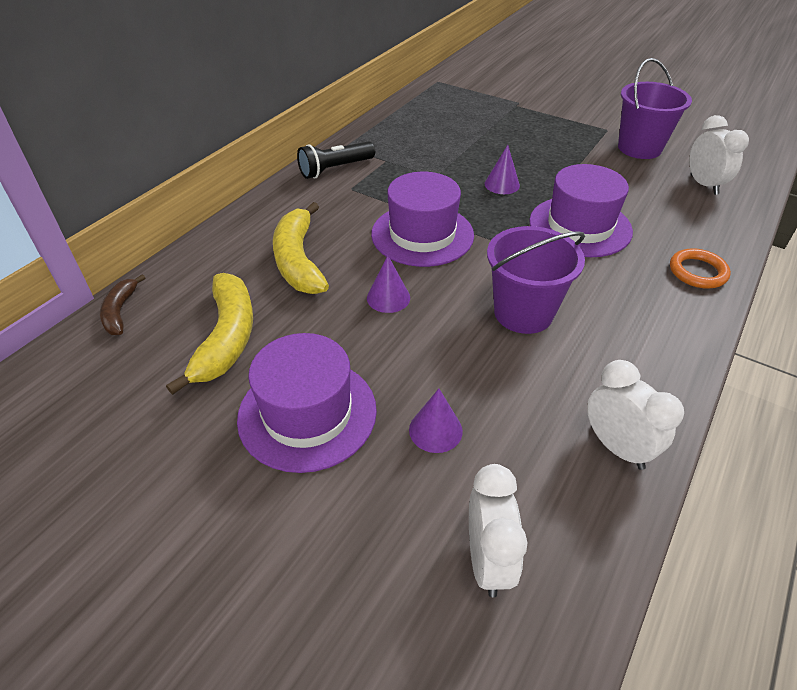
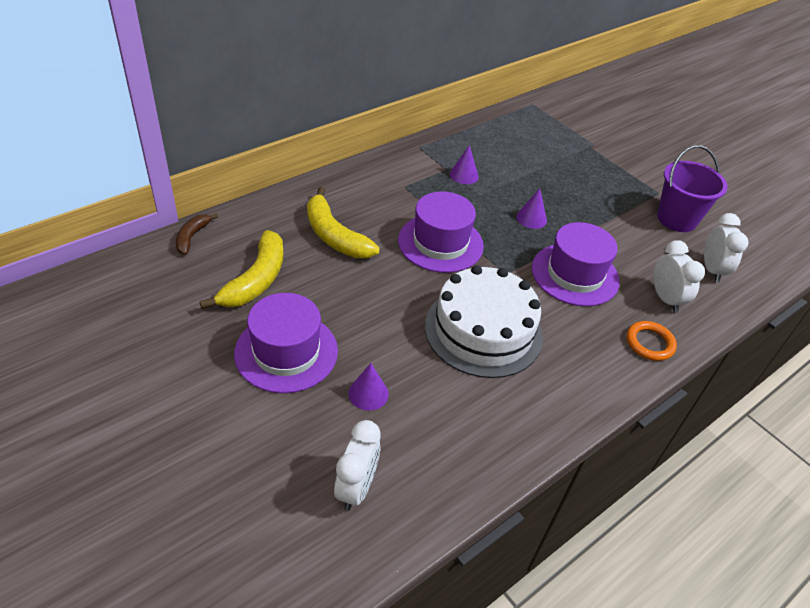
camera: 15 degrees right, 0 degrees up
yellow banana [273,202,329,294] -> yellow banana turned 45 degrees counterclockwise [307,187,380,258]
black flashlight [297,141,375,179] -> none
purple cone [367,256,410,313] -> purple cone moved to [450,145,479,184]
purple bucket [487,226,585,334] -> white cake [425,265,543,378]
white clock [587,360,684,470] -> white clock moved to [653,240,705,313]

